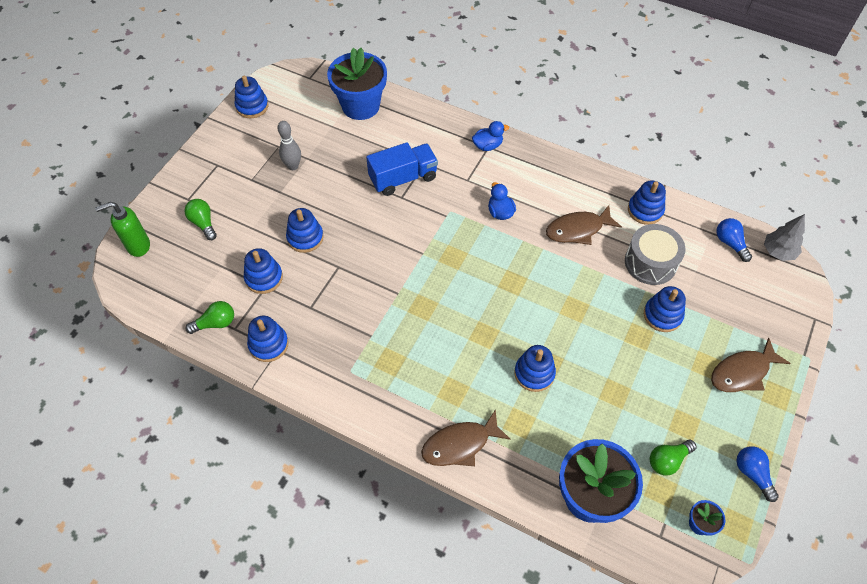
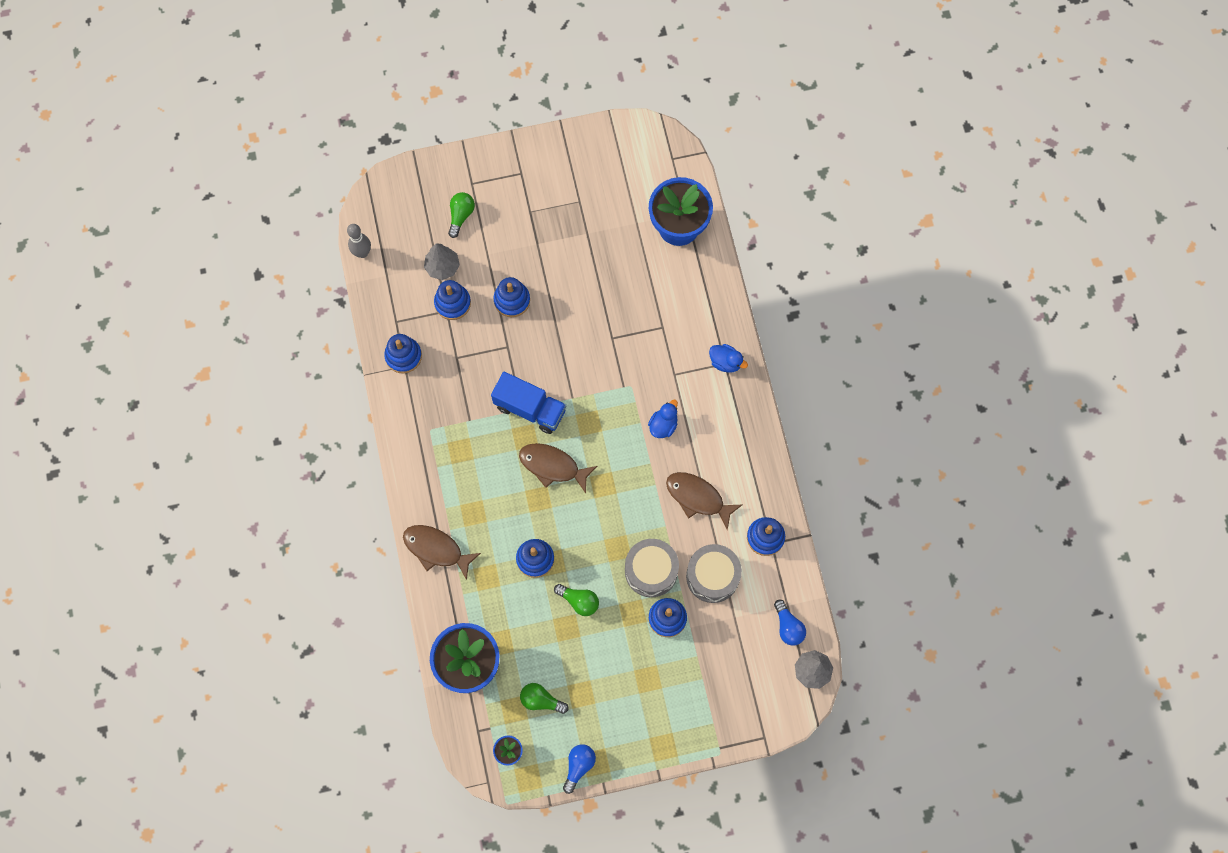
camera: 50 degrees right, 15 degrees up
green soap dispenser [95,202,150,257] -> none
green light bulb [185,301,234,334] -> green light bulb moved to [554,584,599,616]
blue stacking toy [235,76,268,118] -> none
grey bowling pin [277,121,301,170] -> grey bowling pin moved to [347,224,371,258]
blue truck [366,142,438,196] -> blue truck moved to [491,372,566,434]
brown fish [711,338,790,392] -> brown fish moved to [519,443,597,493]
blue light bulb [716,218,752,262] -> blue light bulb turned 135 degrees clockwise [774,600,806,646]
none -> grey tree [424,243,460,280]
none -> grey drum [625,539,679,597]

